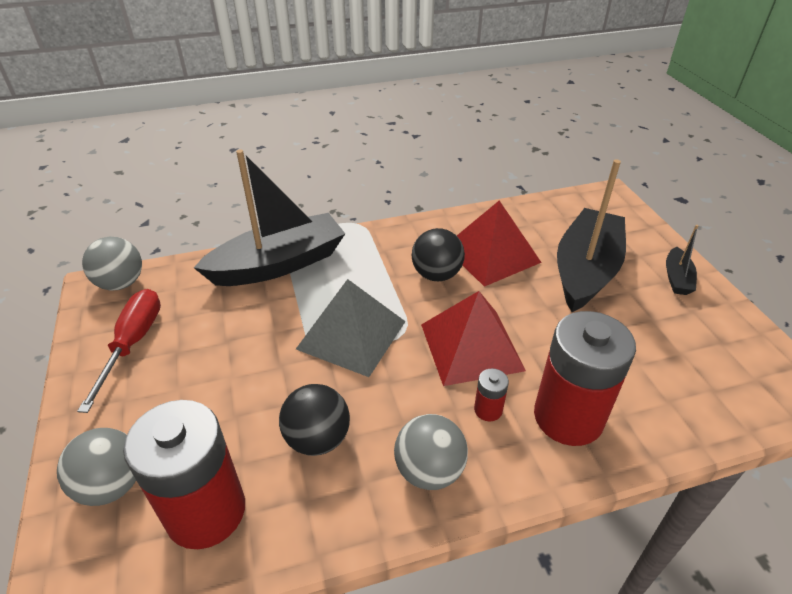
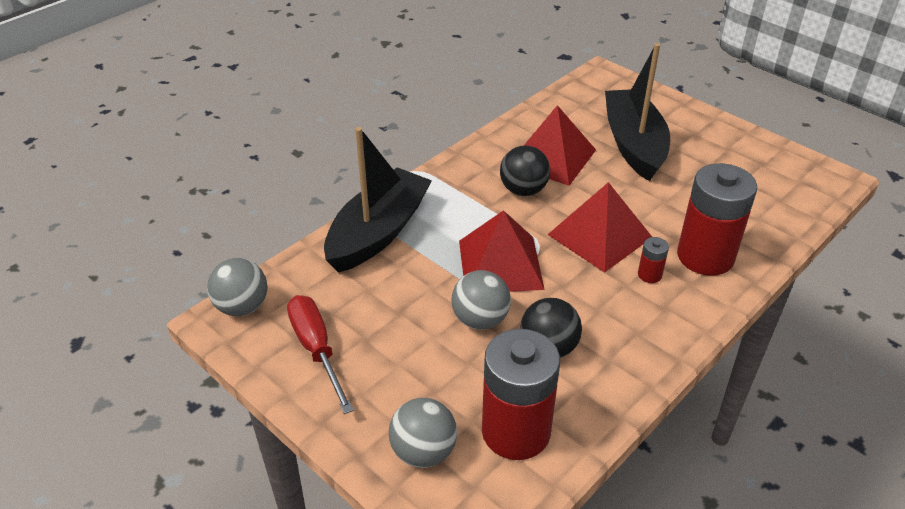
camera: 30 degrees left, 0 degrees up
grey pyramid [296,279,406,377] -> red pyramid [459,210,545,292]
grey ball [394,414,468,490] -> grey ball moved to [452,270,511,330]
black boat [666,225,699,295] -> none

